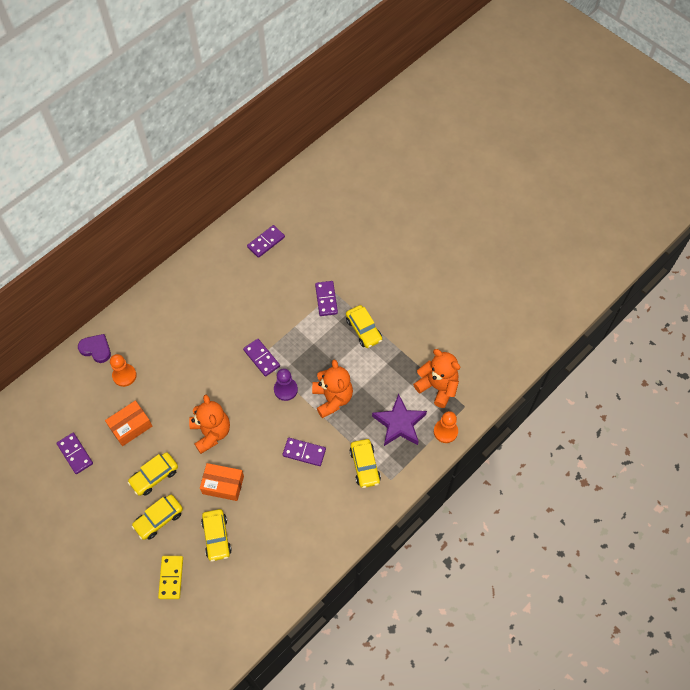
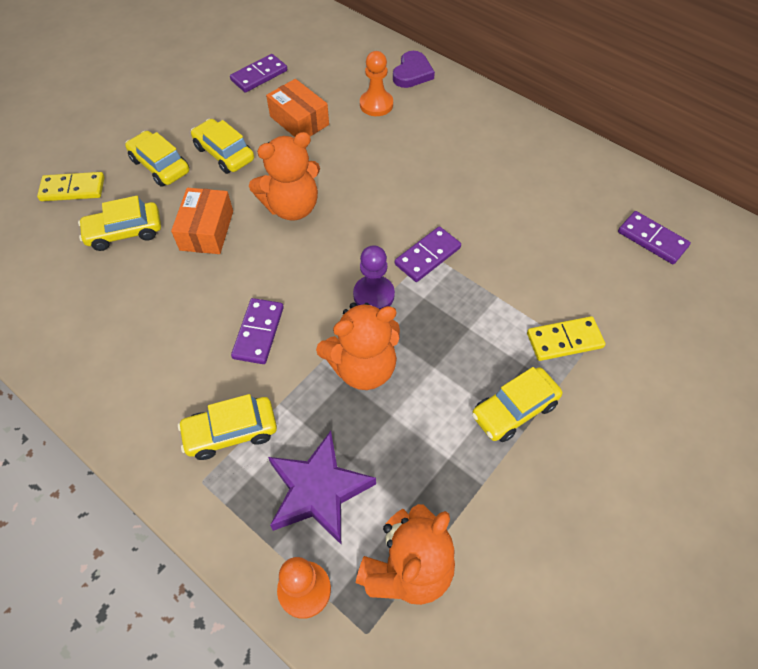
camera: 85 degrees right, 5 degrees down
purple domino [315,281,338,316] -> yellow domino [527,316,605,361]

